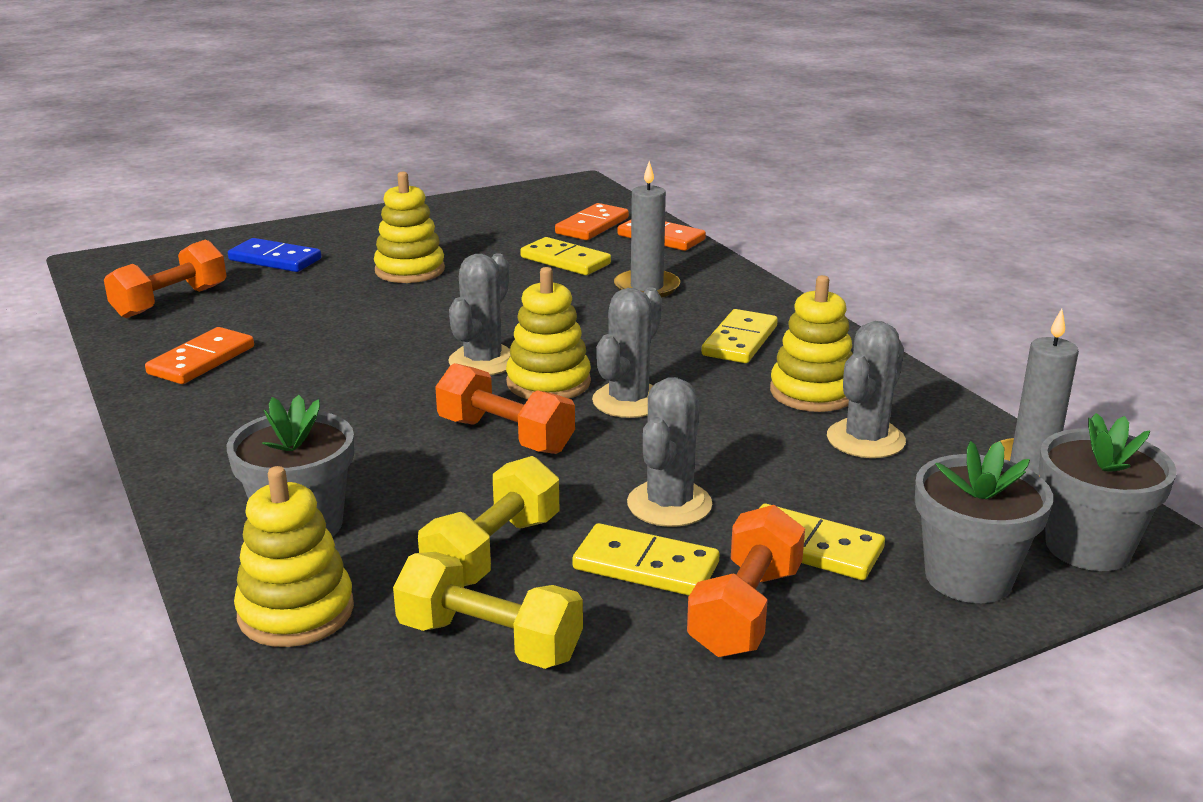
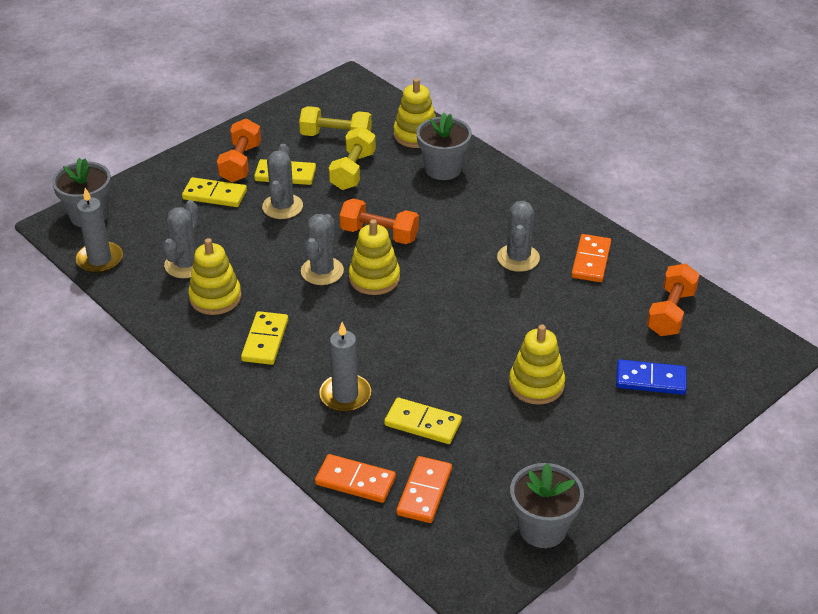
camera: 165 degrees right, 15 degrees up
grey cactus [448,253,511,375] -> grey cactus moved to [497,201,540,272]
grey flower pot [915,441,1053,603] -> grey flower pot moved to [510,463,584,548]

